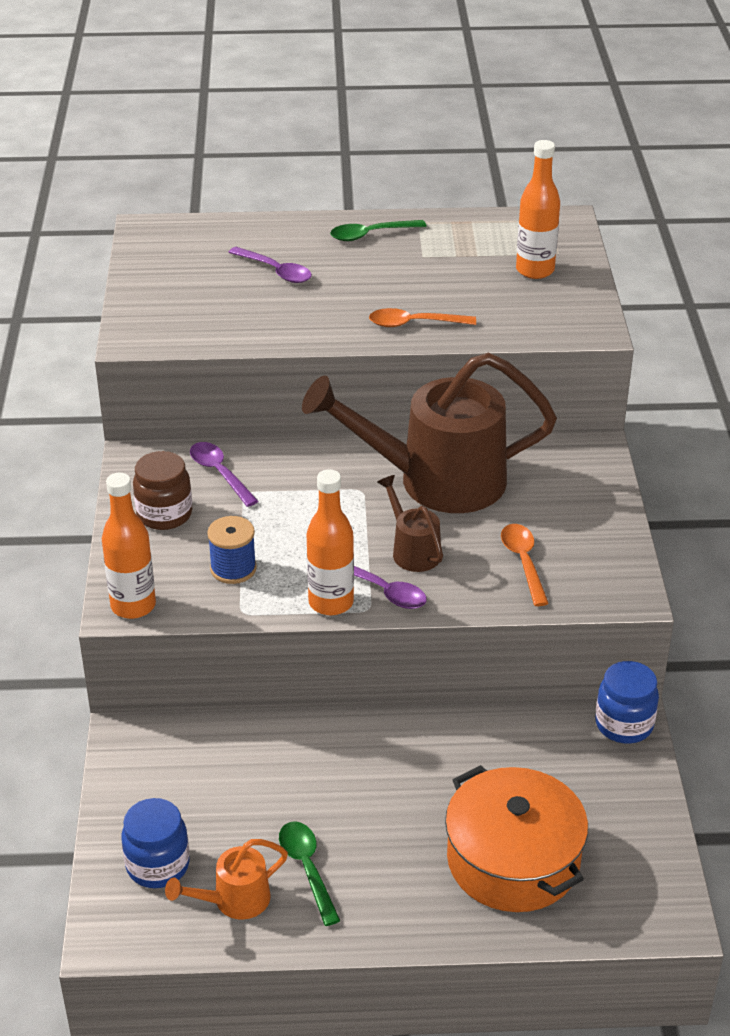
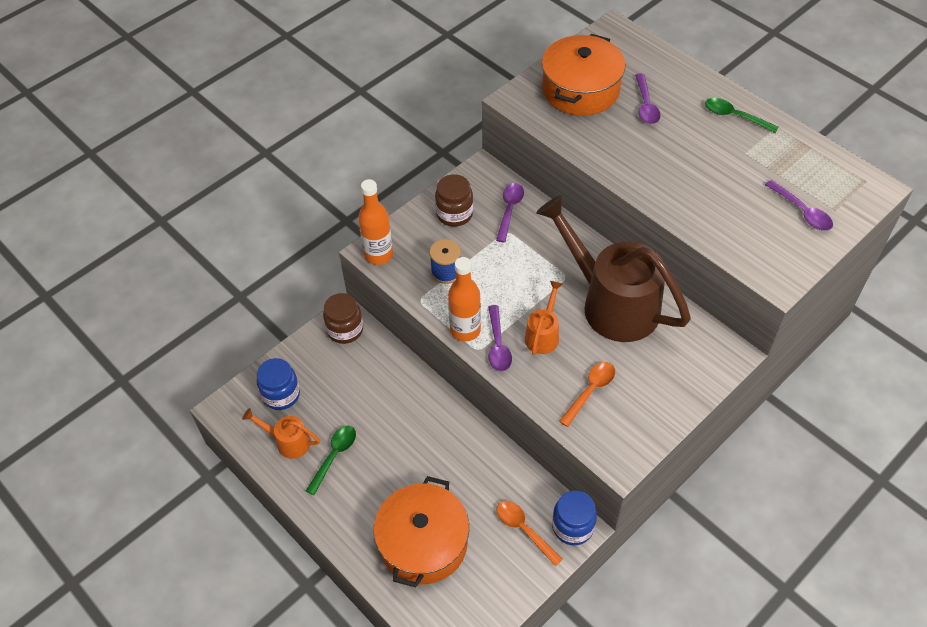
camera: 50 degrees right, 15 degrees up
orange spoon [369,308,476,327] -> orange spoon moved to [496,501,563,566]
brown watering can [377,475,443,572] -> orange watering can [525,281,563,355]
orange bottle [516,140,560,279] -> purple spoon [765,180,833,231]
none -> brown jar [323,293,363,344]
none -> orange pot [542,34,625,116]

